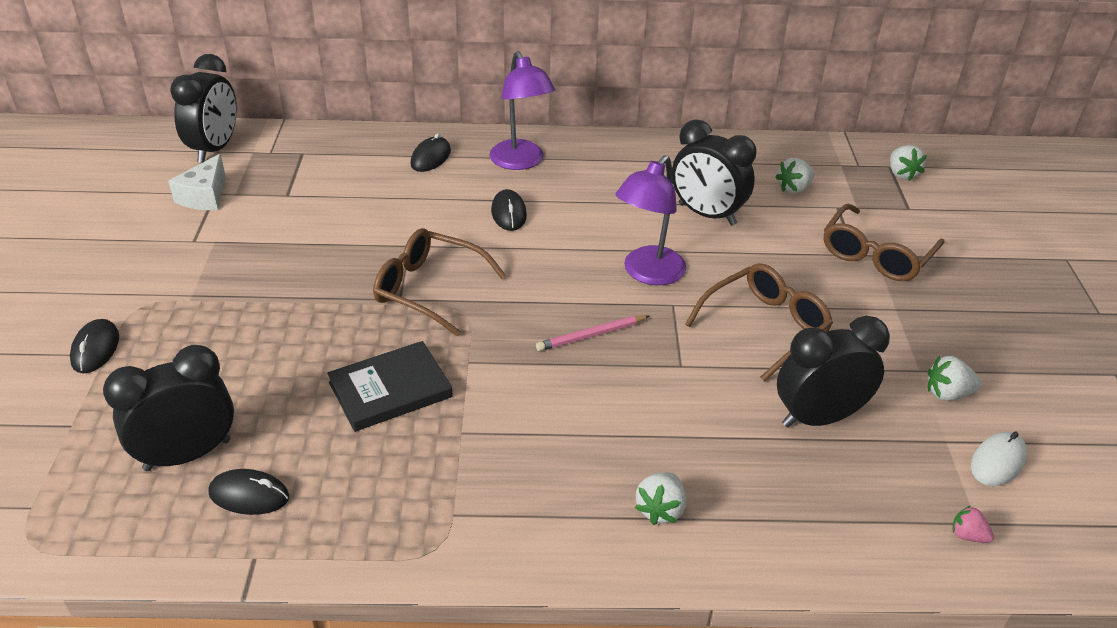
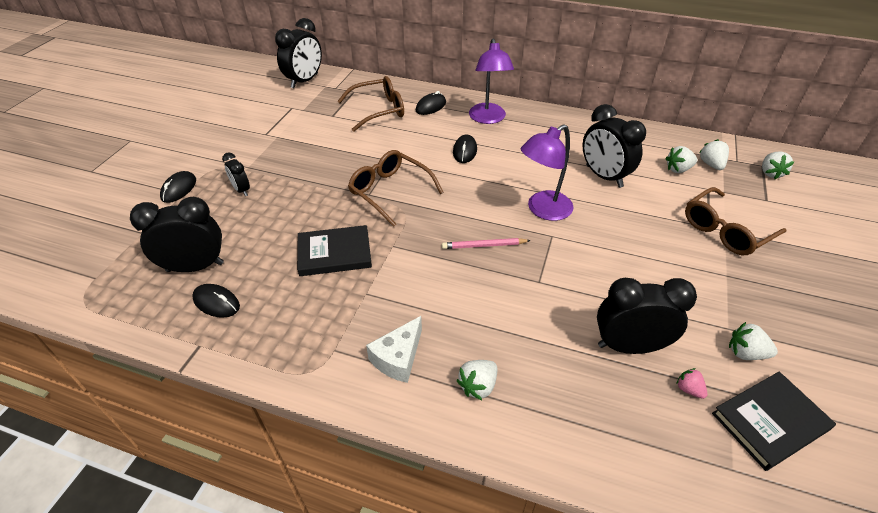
camera: 20 degrees right, 5 degrees up
white cheese [168,154,225,210] -> white cheese moved to [366,316,422,383]
brown glasses [685,263,833,382] -> brown glasses moved to [337,76,404,132]
pink strawberry [953,505,994,543] -> pink strawberry moved to [676,368,708,399]
white mouse [971,431,1027,486] -> black book [712,372,836,471]
none -> black clock [222,153,250,196]
none -> white strawberry [699,139,729,170]

